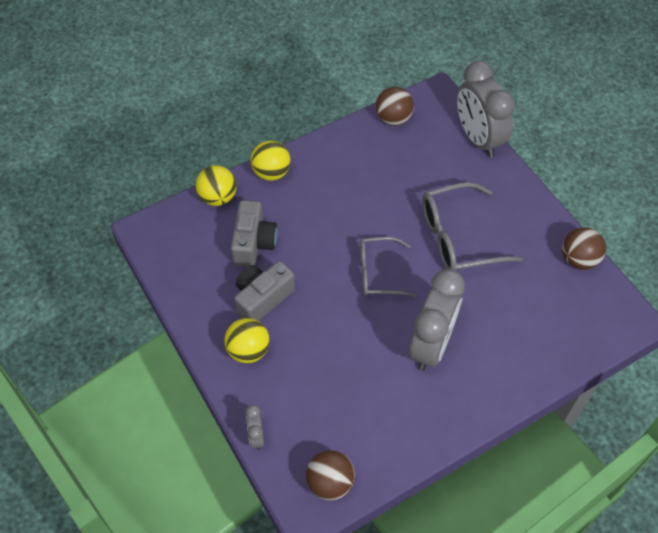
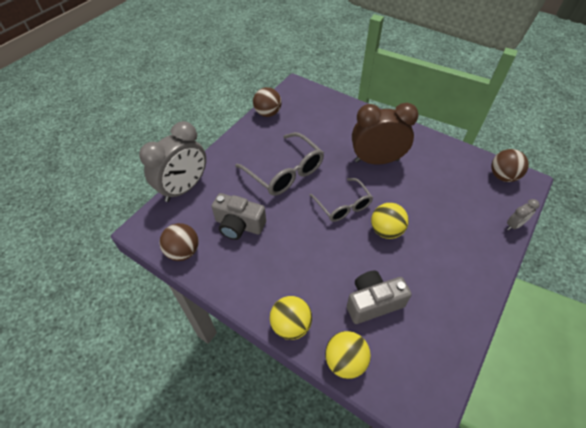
camera: 115 degrees left, 5 degrees down
yellow ball [224,318,270,363] -> yellow ball moved to [371,203,409,239]
grey camera [234,261,295,321] -> grey camera moved to [212,193,266,240]
grey clock [409,269,465,371] -> brown clock [352,103,418,164]

